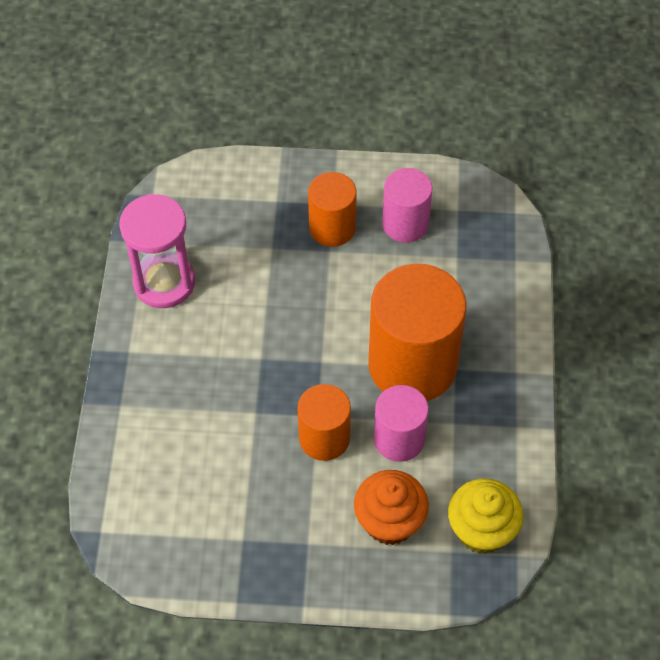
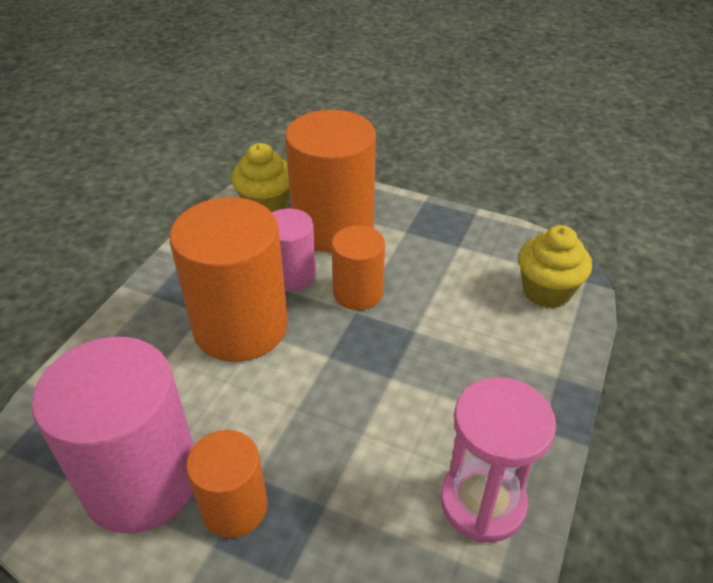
camera: 160 degrees left, 15 degrees down
orange cupcake [354,470,429,545] -> orange cylinder [285,110,376,252]
pink cylinder [382,168,433,243] -> pink cylinder [31,337,194,533], size x1.79
none -> yellow cupcake [519,225,592,308]

